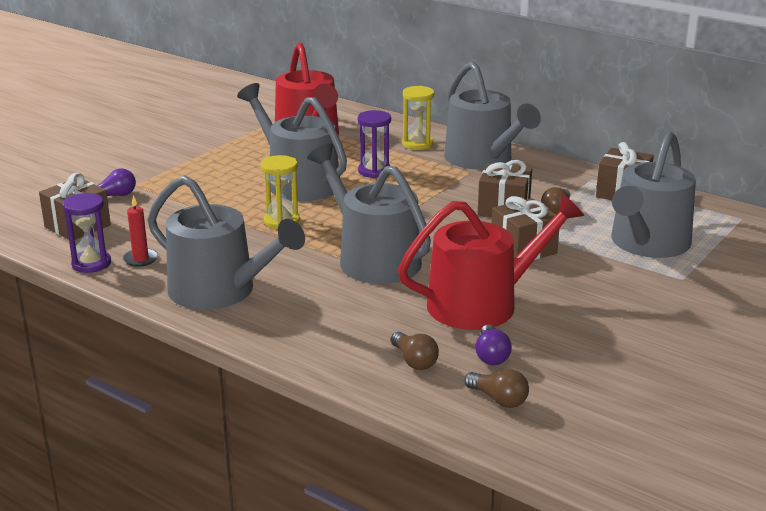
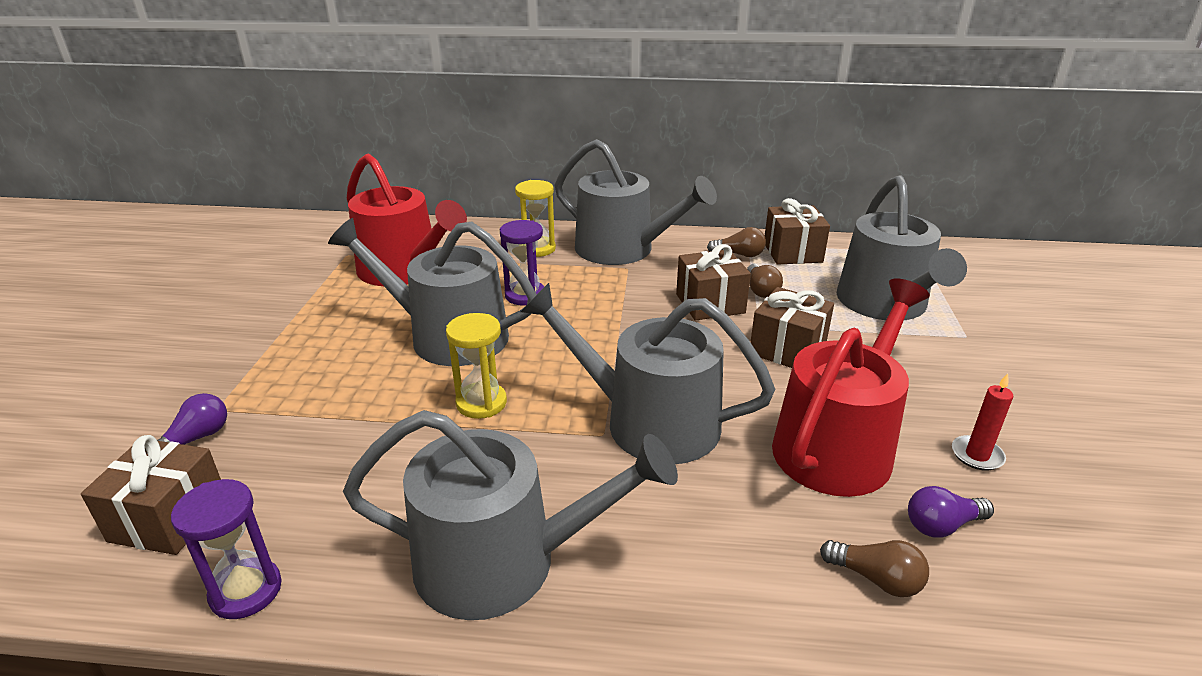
camera: 30 degrees left, 5 degrees up
red candle [123,195,158,267] -> red candle moved to [952,373,1013,471]
brown light bulb [464,369,529,408] -> brown light bulb moved to [707,227,766,257]
purple light bulb [475,324,512,365] -> purple light bulb turned 105 degrees clockwise [908,486,994,537]

